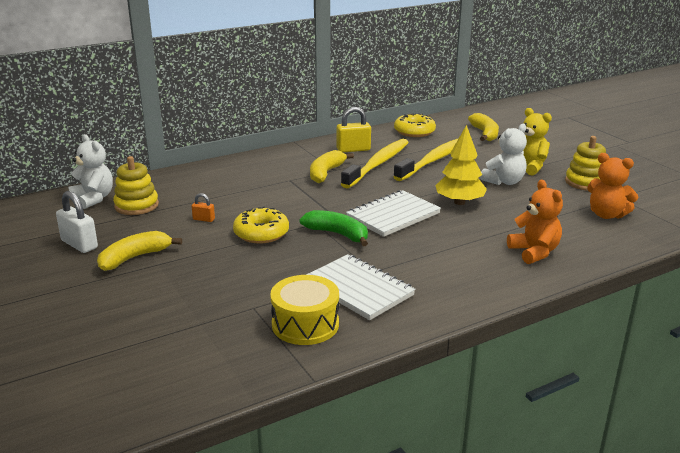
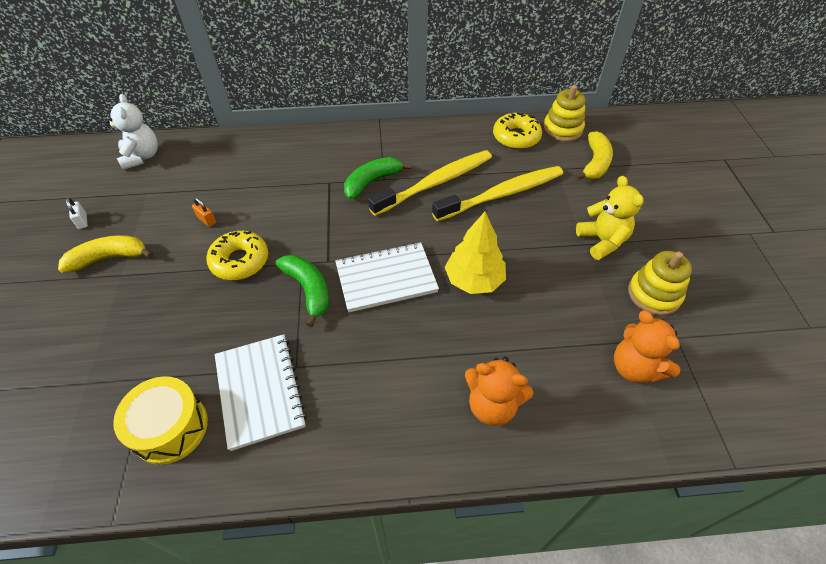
camera: 25 degrees right, 25 degrees up
white padlock [56,191,98,253] -> white padlock [66,198,88,229], size x0.53
yellow stacking toy [113,156,159,215] -> yellow stacking toy moved to [543,85,585,142]
yellow banana [310,150,354,183] -> green banana [344,157,412,200]
yellow padlock [337,107,371,152] -> none
white teddy bear [480,124,527,185] -> none
orange teddy bear [507,180,563,264] -> orange teddy bear turned 105 degrees clockwise [465,357,534,426]

